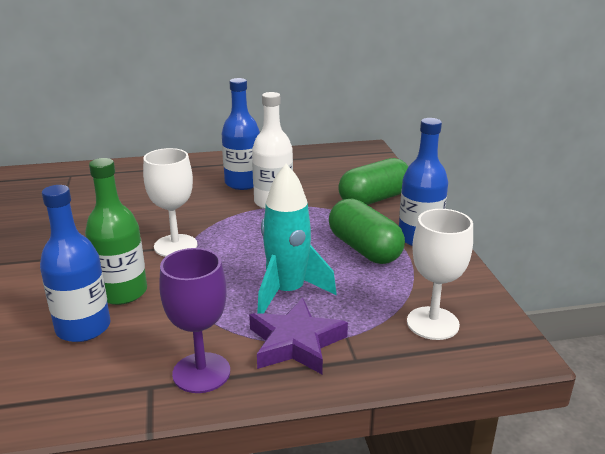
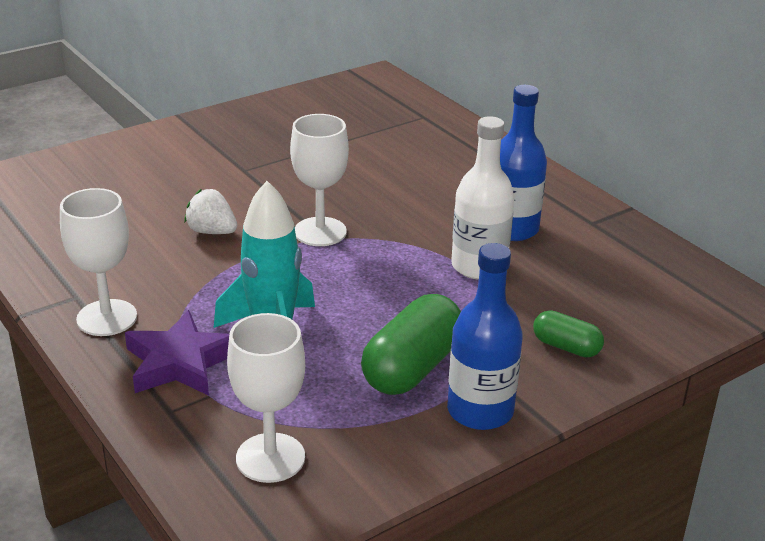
camera: 65 degrees right, 5 degrees up
blue bottle [40,185,111,342] -> none
green bottle [85,158,147,305] -> white strawberry [185,189,237,234]
purple goblet [159,248,230,393] -> white goblet [60,188,137,336]
green capsule [338,158,409,205] -> green capsule [533,310,604,358], size x0.55

